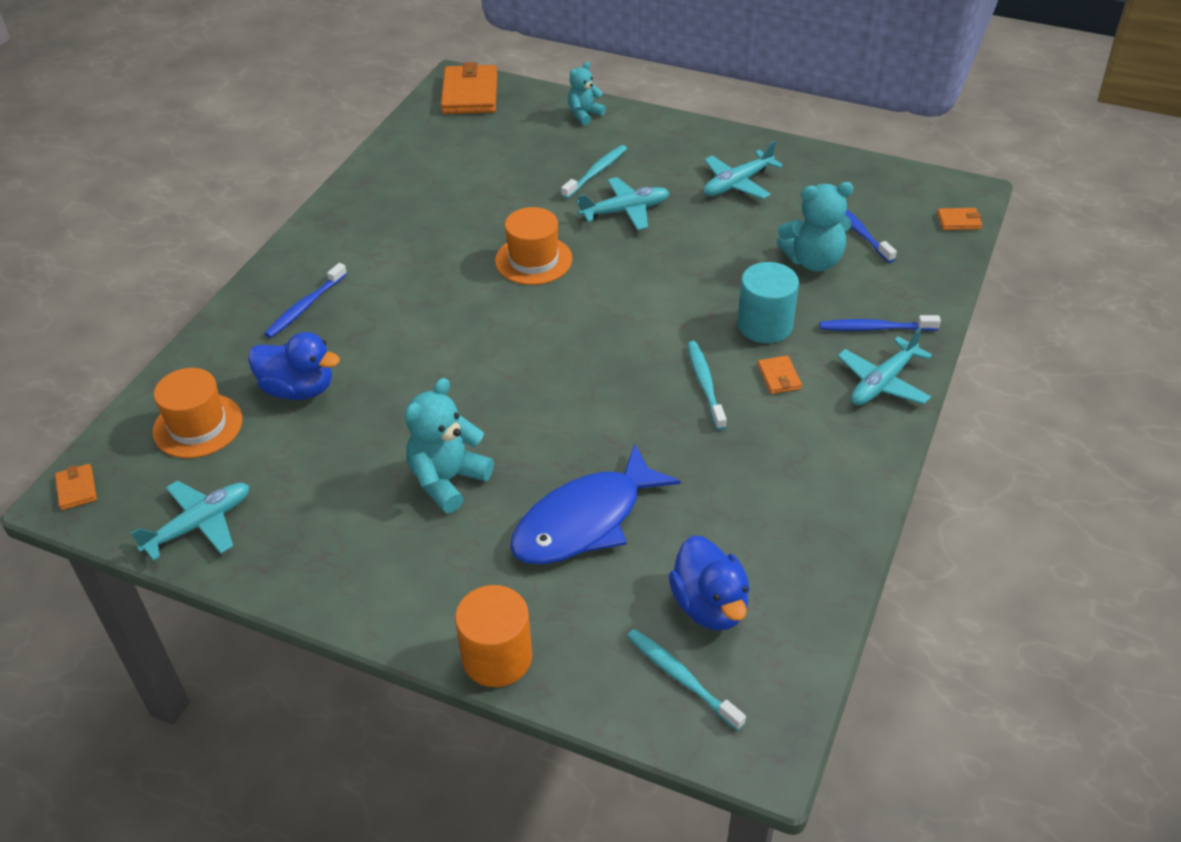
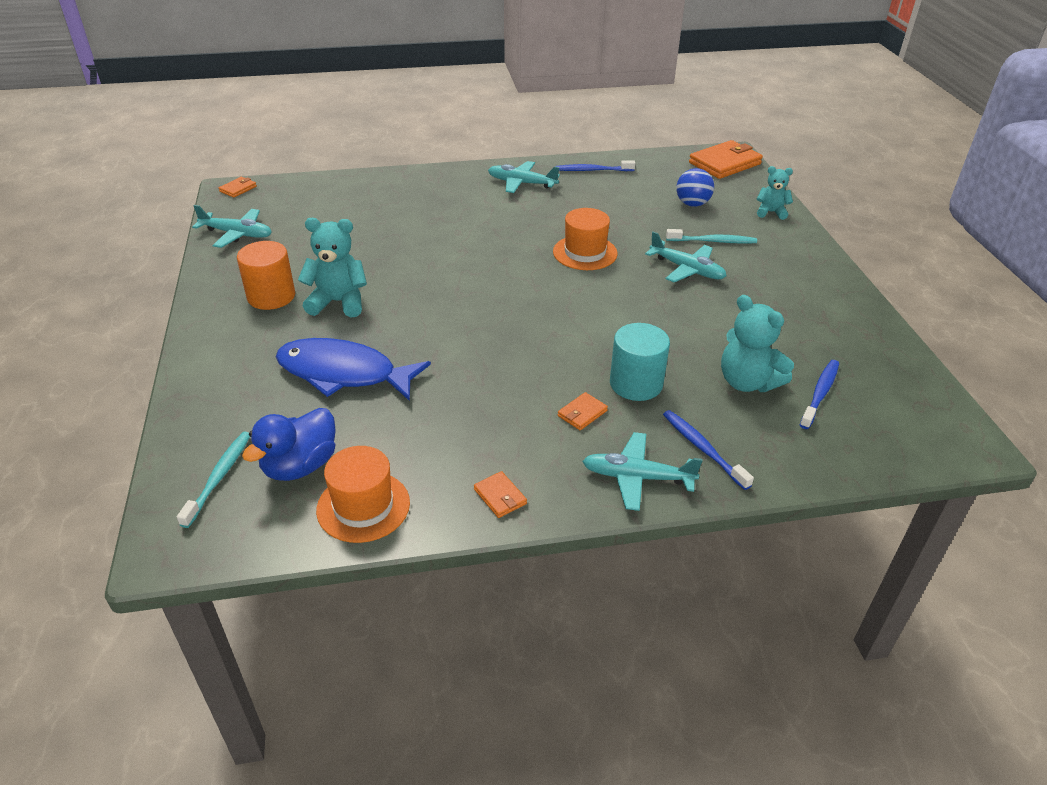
camera: 55 degrees right, 5 degrees down
orange hat [153,368,242,458] -> orange hat moved to [316,446,410,543]
blue duck [248,332,340,400] -> none
blue toothbrush [264,263,347,338] -> blue toothbrush moved to [555,160,635,171]
orange cylinder [455,585,532,687] -> orange cylinder moved to [237,241,295,310]
turquoise toothbrush [687,341,726,430] -> none
turquoise plane [704,141,783,199] -> turquoise plane moved to [488,161,560,193]
orange wallet [937,208,982,230] -> orange wallet moved to [474,471,527,518]
none -> blue ball [676,168,714,207]

